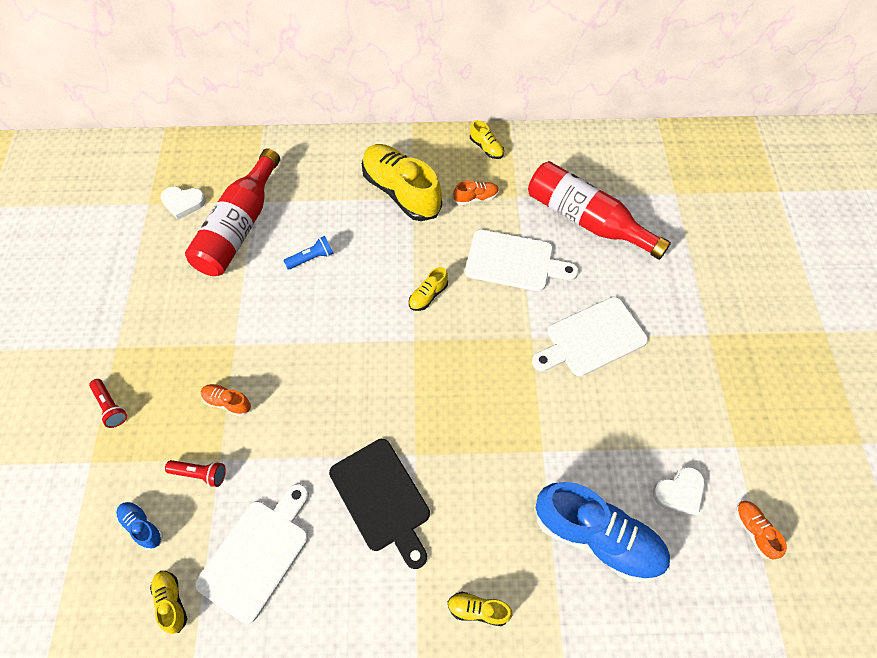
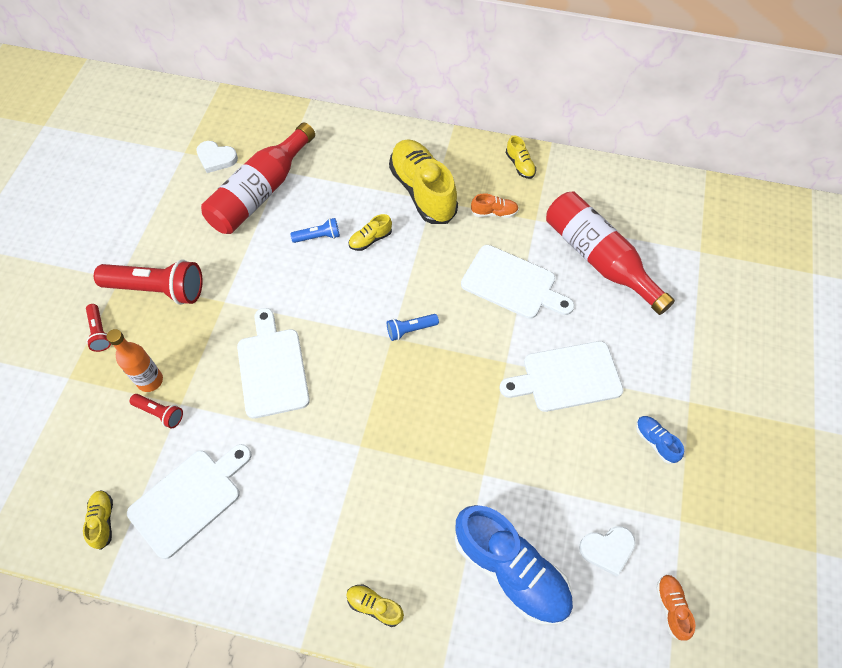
camera: 15 degrees right, 0 degrees up
blue shoe [116,502,163,550] -> blue shoe moved to [636,416,684,464]
orange shoe [201,384,251,416] -> none
black cutting board [329,439,430,569] -> none
yellow shoe [409,267,448,311] -> yellow shoe moved to [348,214,392,251]
none -> red flashlight [94,259,203,305]
none -> orange bottle [106,329,163,392]
none -> white cutting board [237,308,310,419]
none -> blue flashlight [387,314,439,341]

